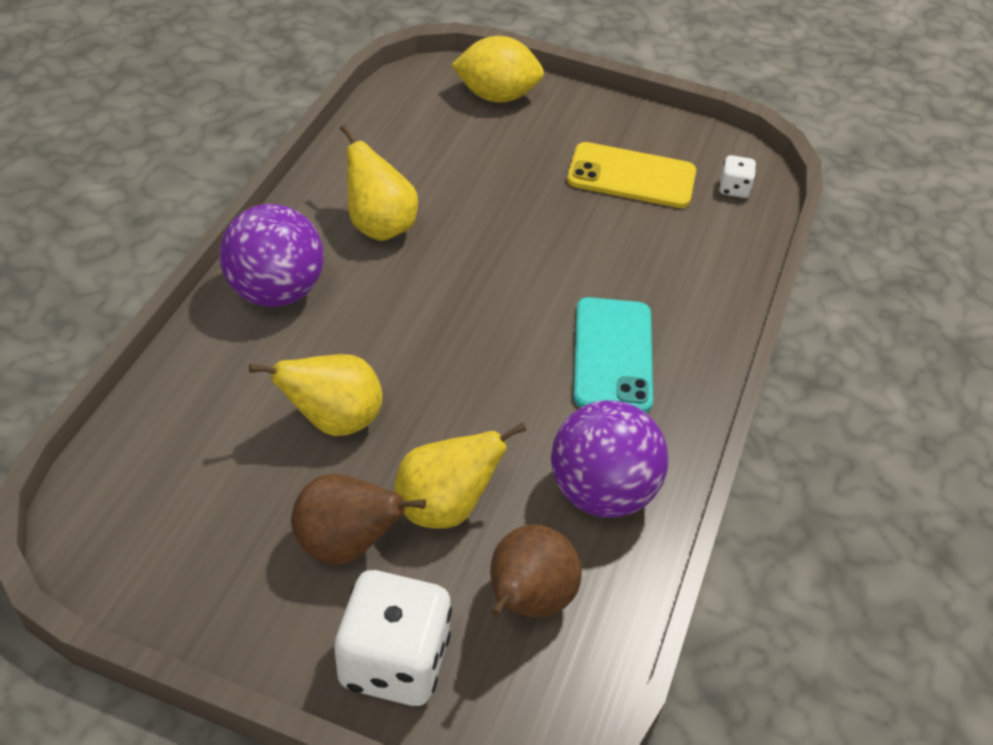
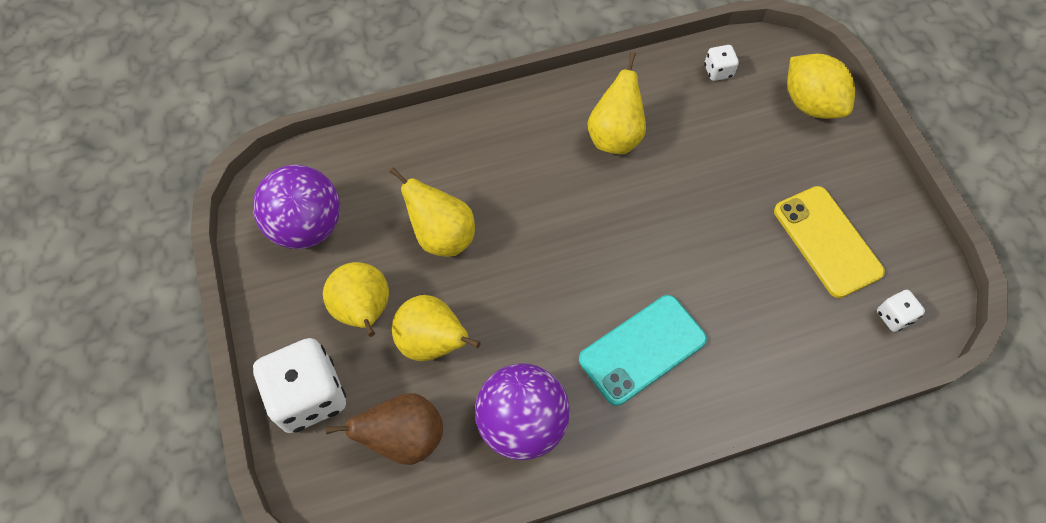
camera: 55 degrees right, 15 degrees up
purple ball [219,204,324,307] -> purple ball moved to [253,164,340,249]
brown pear [291,474,426,565] -> yellow pear [323,262,389,337]
none -> white dice [704,45,739,81]

